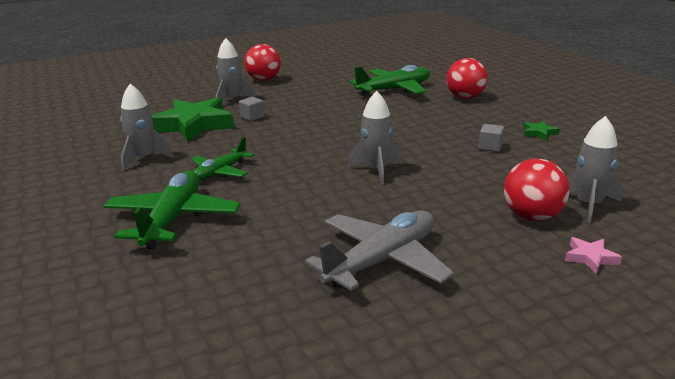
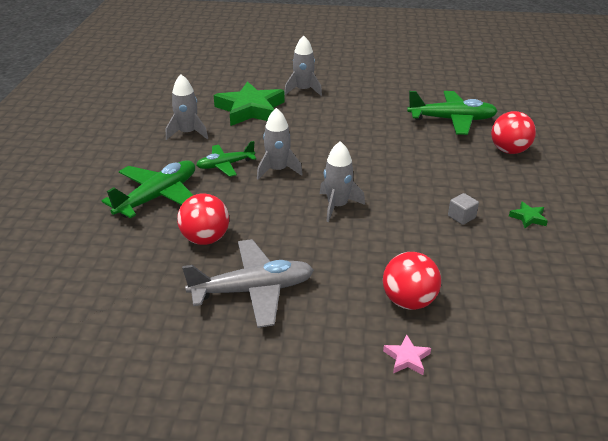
camera: 30 degrees right, 10 degrees up
grey cube [239,97,265,121] -> none
red ball [245,44,281,81] -> red ball moved to [177,193,229,245]
grey rocket [566,116,623,223] -> grey rocket moved to [257,108,303,180]

